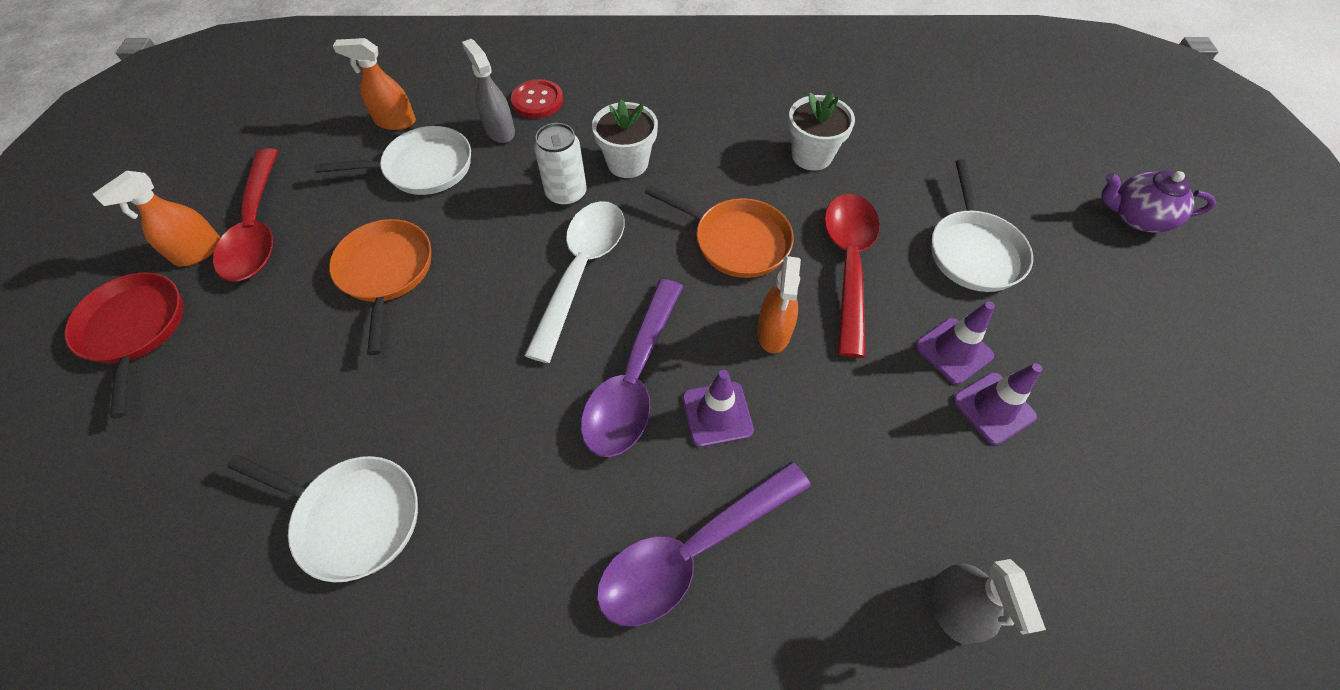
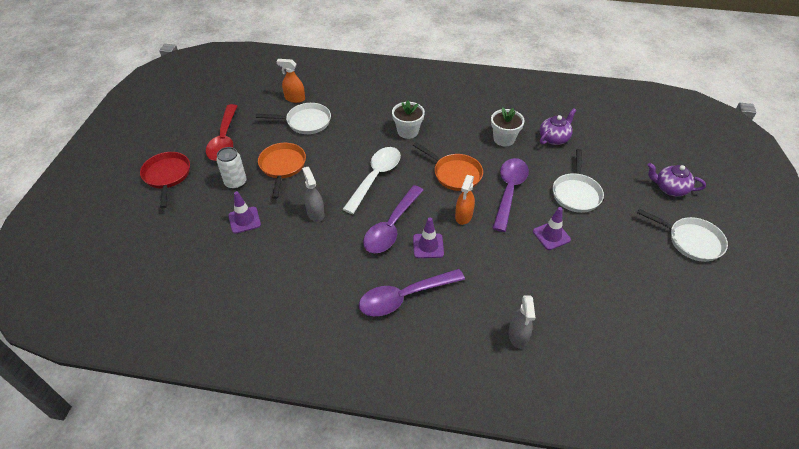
camera: 10 degrees right, 10 degrees down
orange spray bottle [93,171,221,266] -> none
white pan [227,455,418,583] -> white pan moved to [637,209,728,262]
grey spray bottle [462,39,515,143] -> grey spray bottle moved to [302,167,325,222]
red button [511,79,563,118] -> none
white can [534,123,587,207] -> white can moved to [216,147,246,189]
red spoon [824,194,880,358] -> purple spoon [492,158,529,232]
purple traffic cone [953,363,1042,445] -> purple traffic cone moved to [228,191,261,234]
none -> purple teapot [540,108,576,145]

